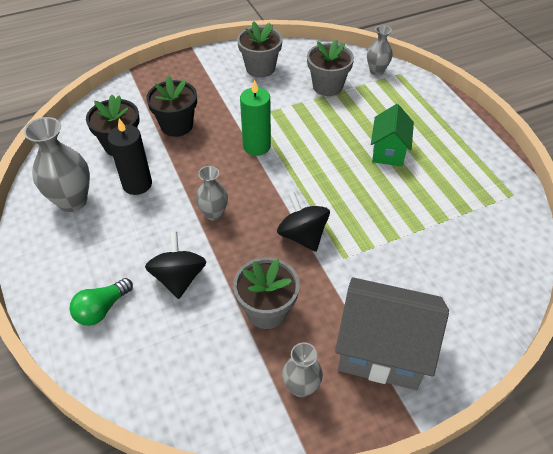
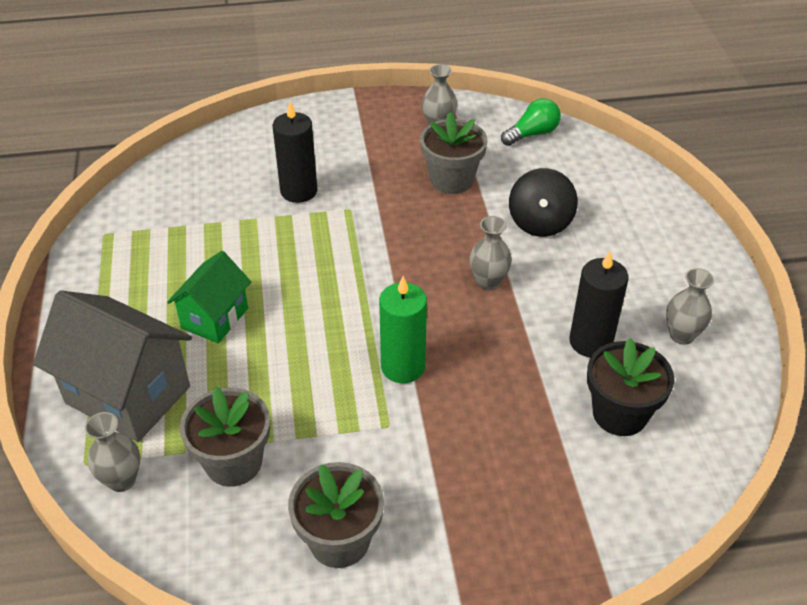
camera: 165 degrees left, 5 degrees down
grey vase [24,117,90,212] -> grey vase [666,268,714,345], size x0.60
green light bulb [69,278,133,326] -> green light bulb moved to [501,98,561,146]
black flower pot [146,76,197,137] -> none
black spinning top [277,192,330,252] -> none
grey house [335,277,449,390] -> grey house moved to [33,290,192,442]
none -> black candle [273,102,317,203]

